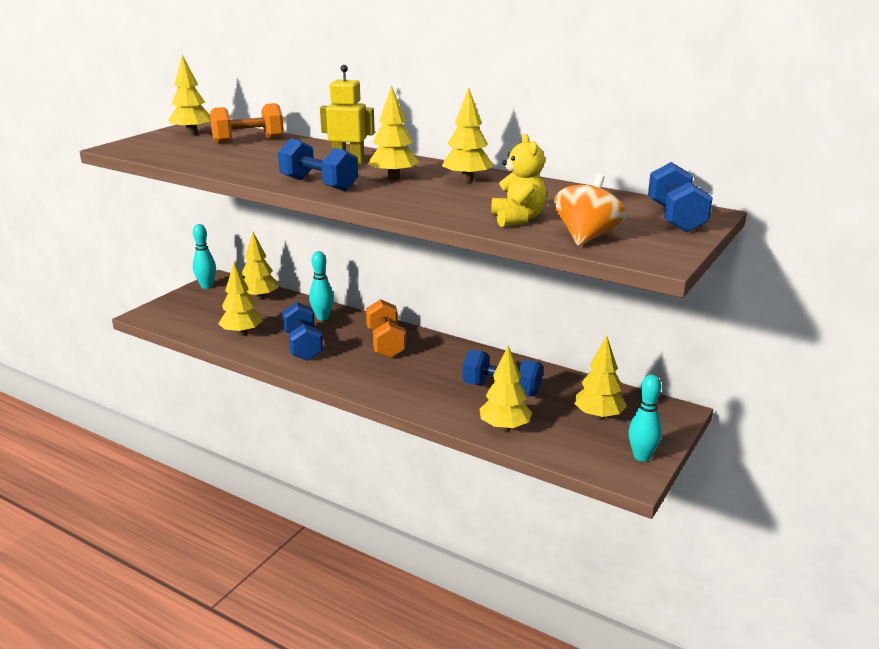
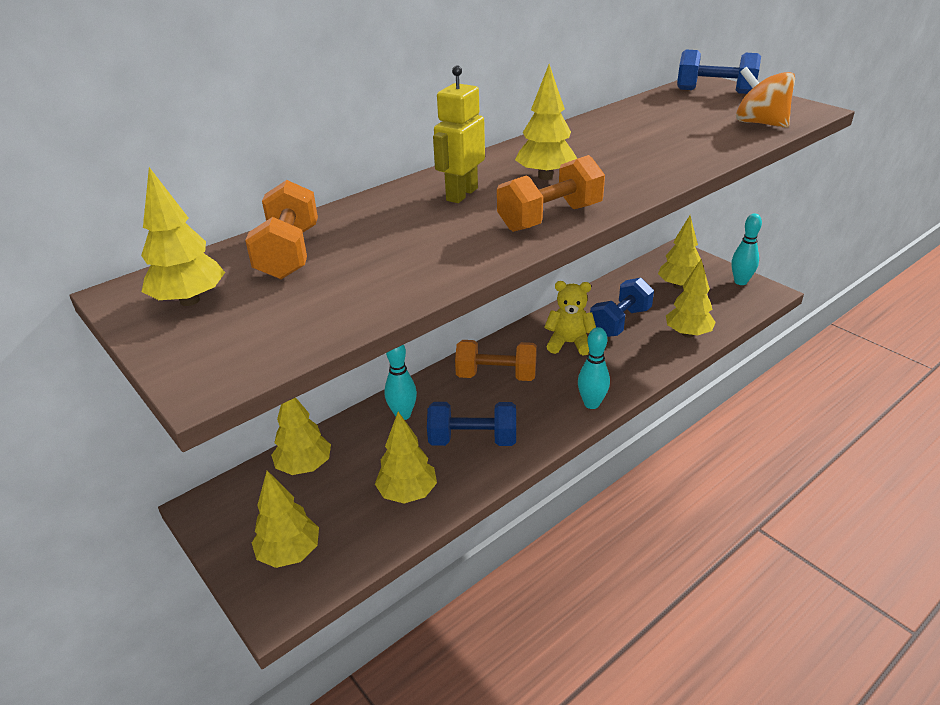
camera: 70 degrees left, 10 degrees up
turquoise bowling pin [193,224,216,289] -> turquoise bowling pin moved to [578,327,610,409]
blue dumbbell [278,138,358,191] -> orange dumbbell [497,155,605,232]
yellow tree [442,87,493,183] -> yellow tree moved to [252,471,319,568]
yellow teddy bear [491,134,547,227] -> yellow teddy bear moved to [544,281,596,355]

